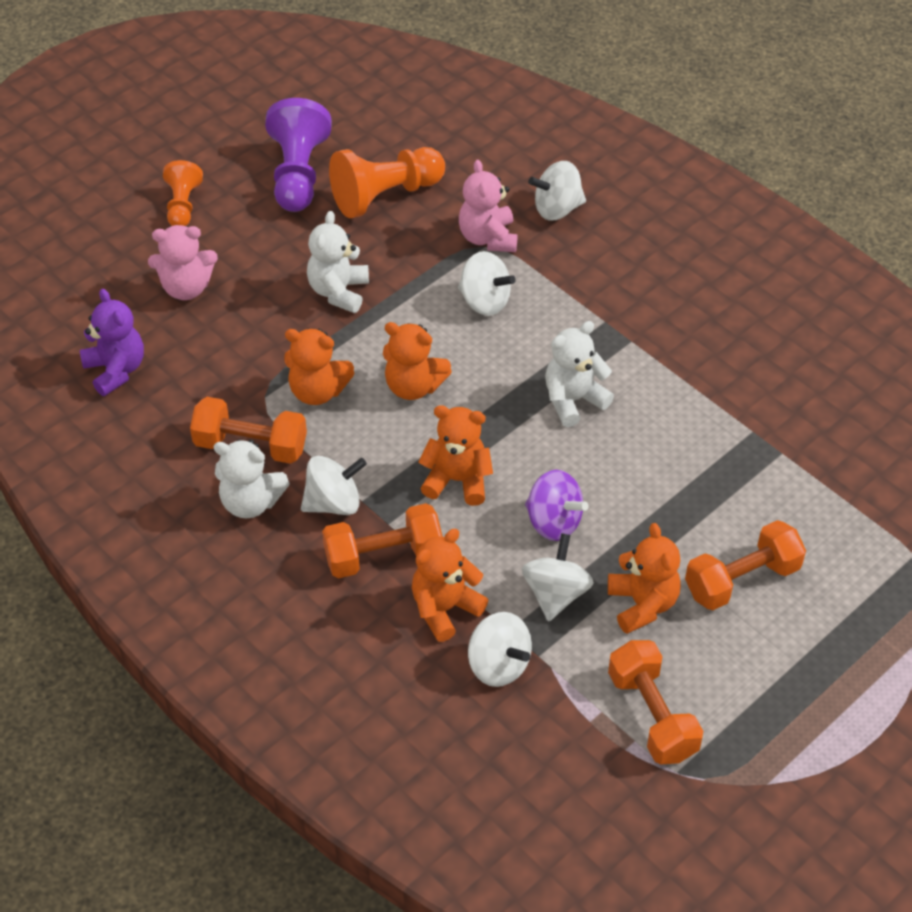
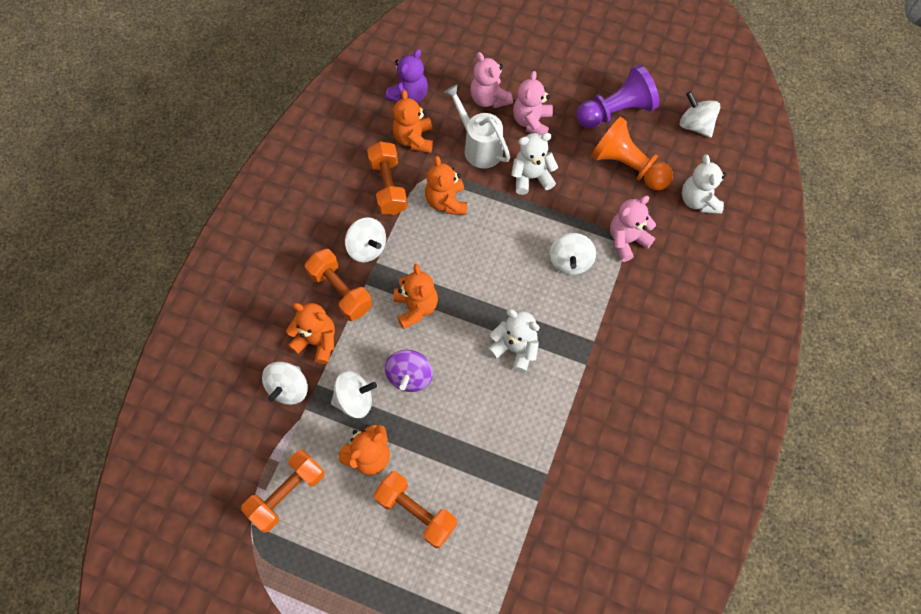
camera: 65 degrees right, 15 degrees up
orange pawn [163,160,203,226] -> none
white teddy bear [213,440,290,518] -> white teddy bear moved to [682,154,726,214]
orange teddy bear [383,322,452,400] -> orange teddy bear moved to [392,90,433,153]
white spinning top [528,161,586,220] -> white spinning top moved to [680,91,720,138]
none -> white watering can [444,84,510,168]
none -> pink teddy bear [513,71,553,135]

